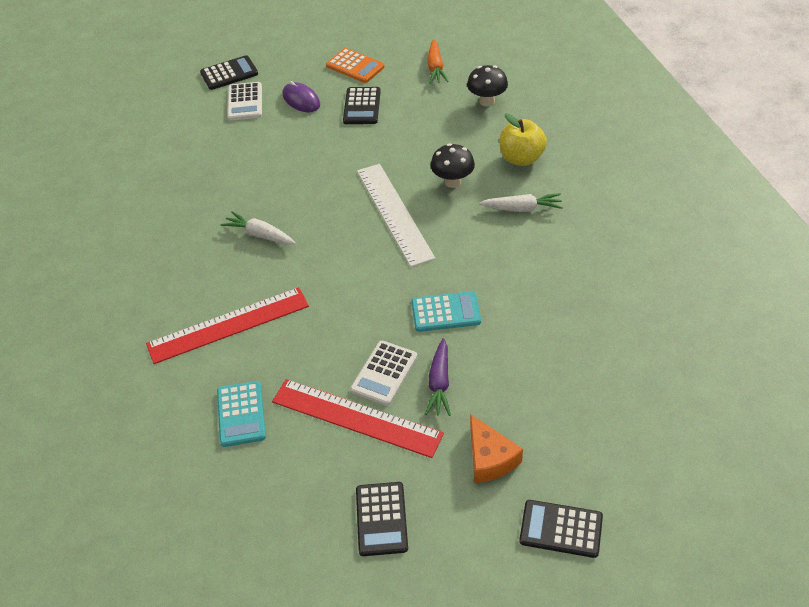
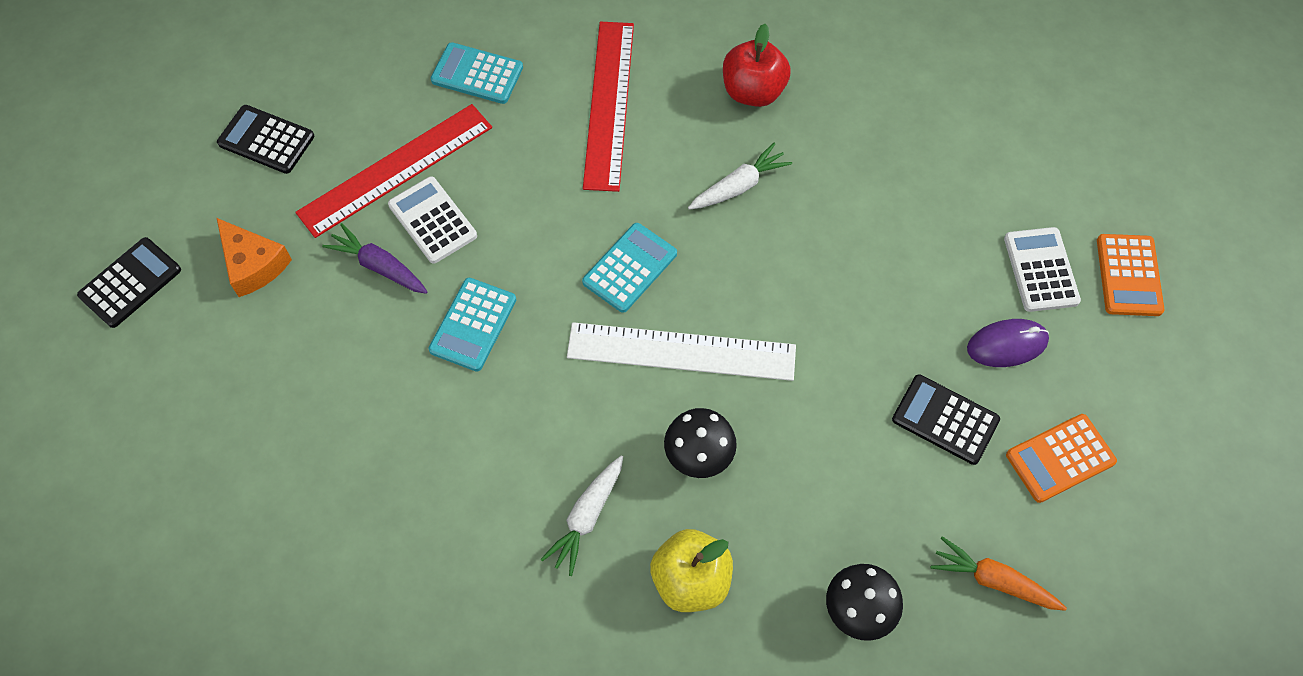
camera: 115 degrees right, 15 degrees up
black calculator [200,55,258,90] -> orange calculator [1097,234,1165,316]
white calculator [227,82,262,121] -> white calculator turned 60 degrees clockwise [1004,227,1081,312]
orange cheese [470,414,523,483] -> orange cheese turned 135 degrees counterclockwise [217,218,292,297]
none -> turquoise calculator [582,223,677,313]
none -> red apple [723,24,791,107]

